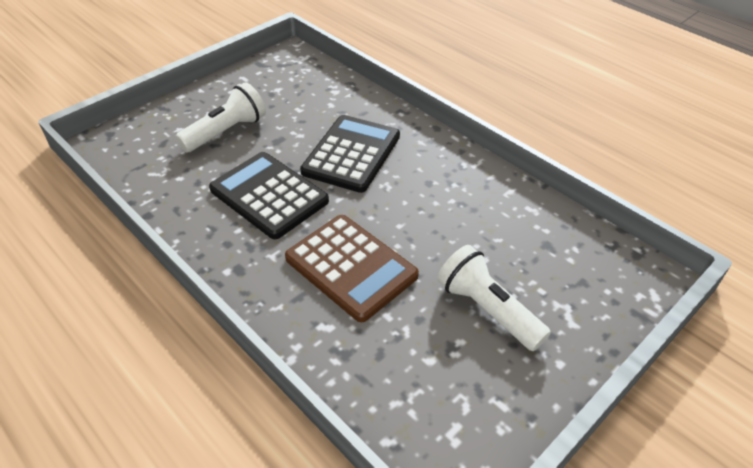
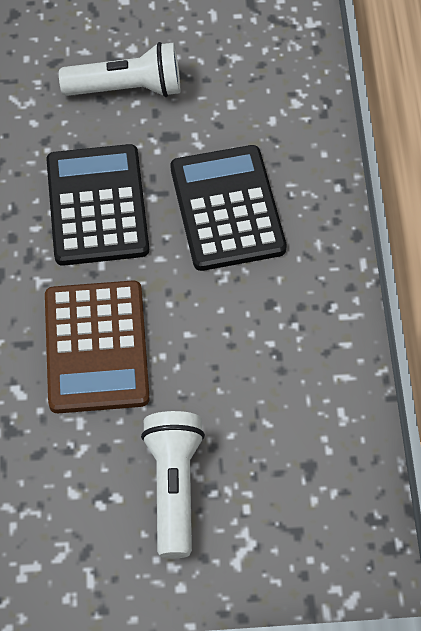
camera: 40 degrees right, 15 degrees up
black calculator [300,115,400,193] -> black calculator turned 75 degrees counterclockwise [170,145,287,271]

